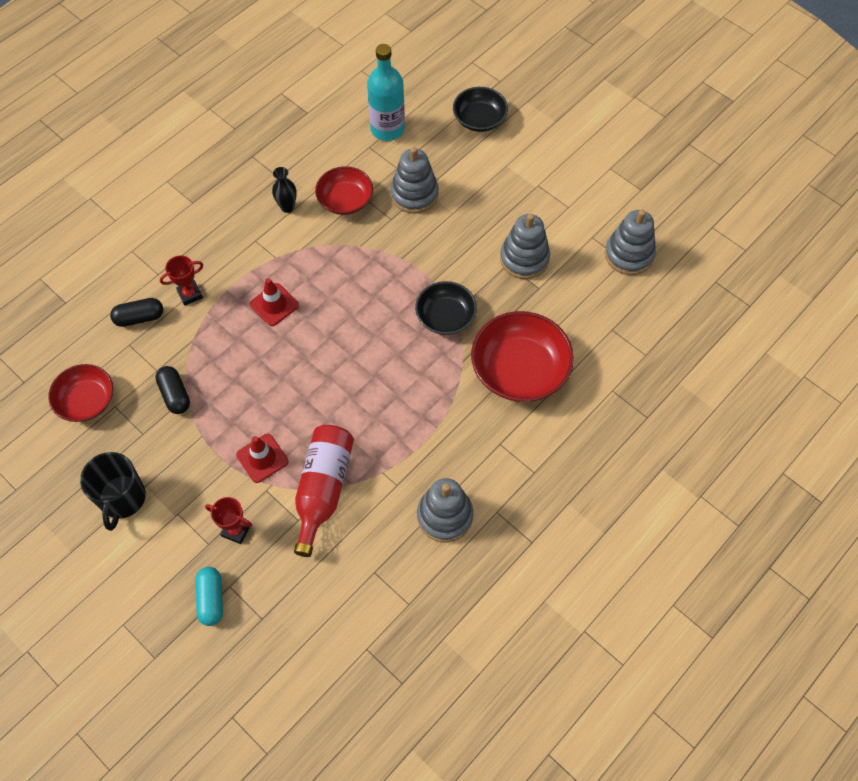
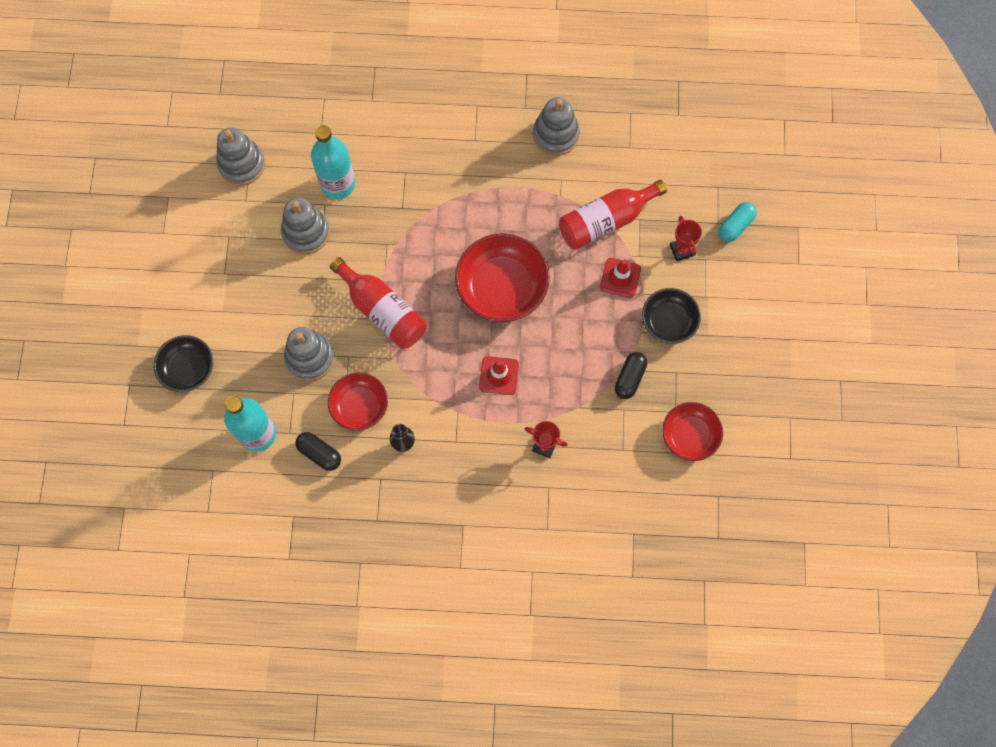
camera: 130 degrees left, 10 degrees up
black mug [80,452,146,531] -> none
black capsule [110,298,163,327] -> black capsule moved to [295,432,341,471]
black bowl [415,281,477,335] -> black bowl moved to [642,288,701,344]
red bowl [471,311,574,402] -> red bowl moved to [455,233,550,322]
none -> turquoise bottle [311,125,355,199]
none -> red bottle [330,257,427,349]

